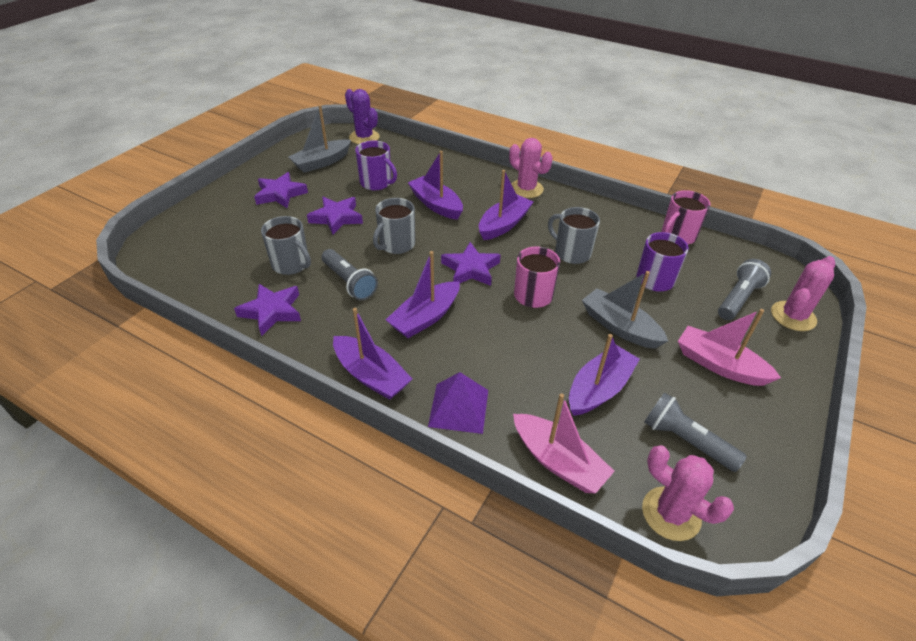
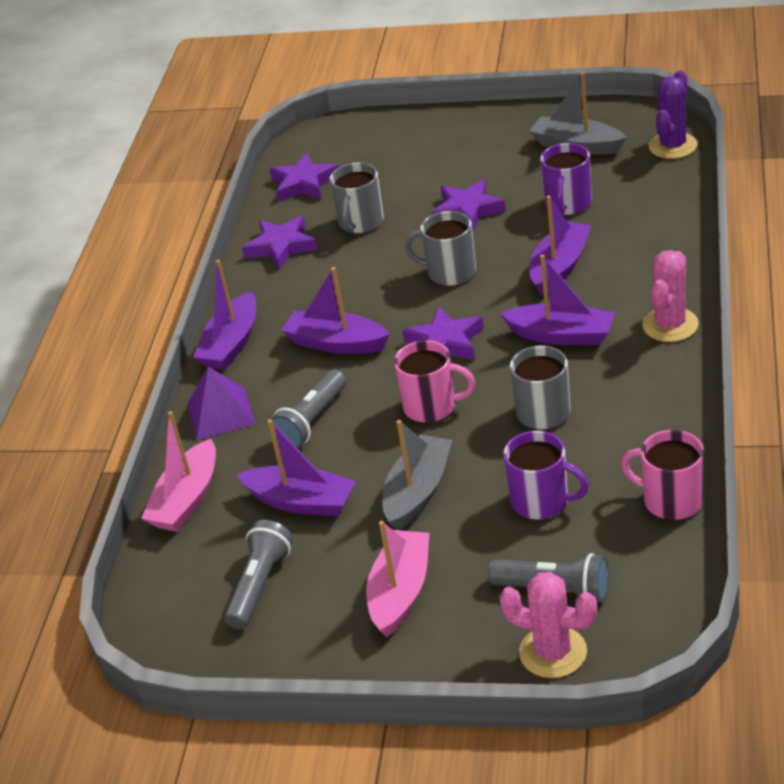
camera: 75 degrees right, 5 degrees down
purple star [254,172,308,208] -> purple star moved to [270,153,339,202]
grey flashlight [322,249,378,300] -> grey flashlight moved to [269,369,346,448]
pink cactus [642,445,734,541] -> none

